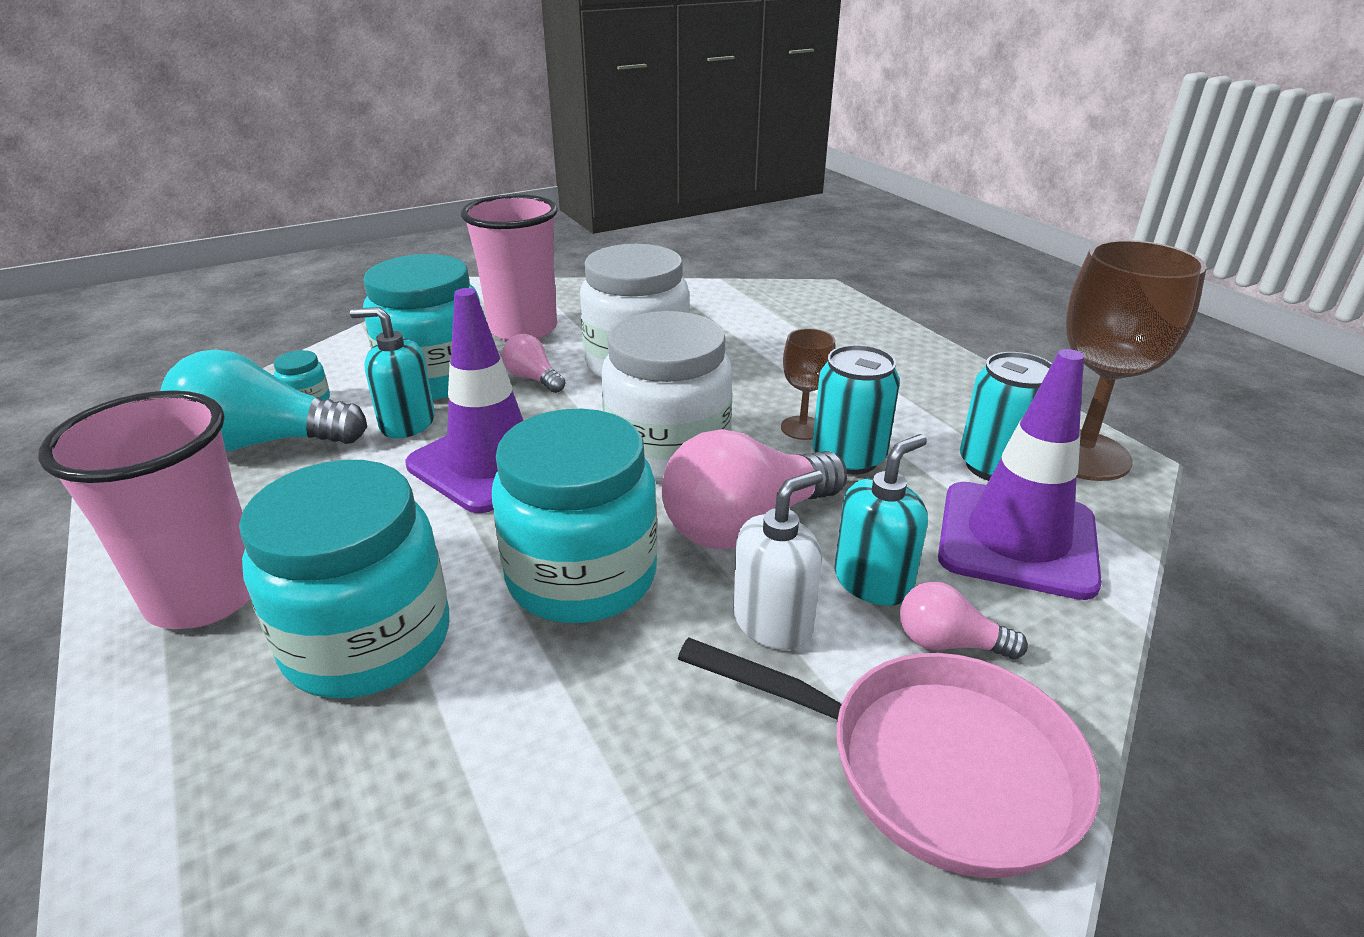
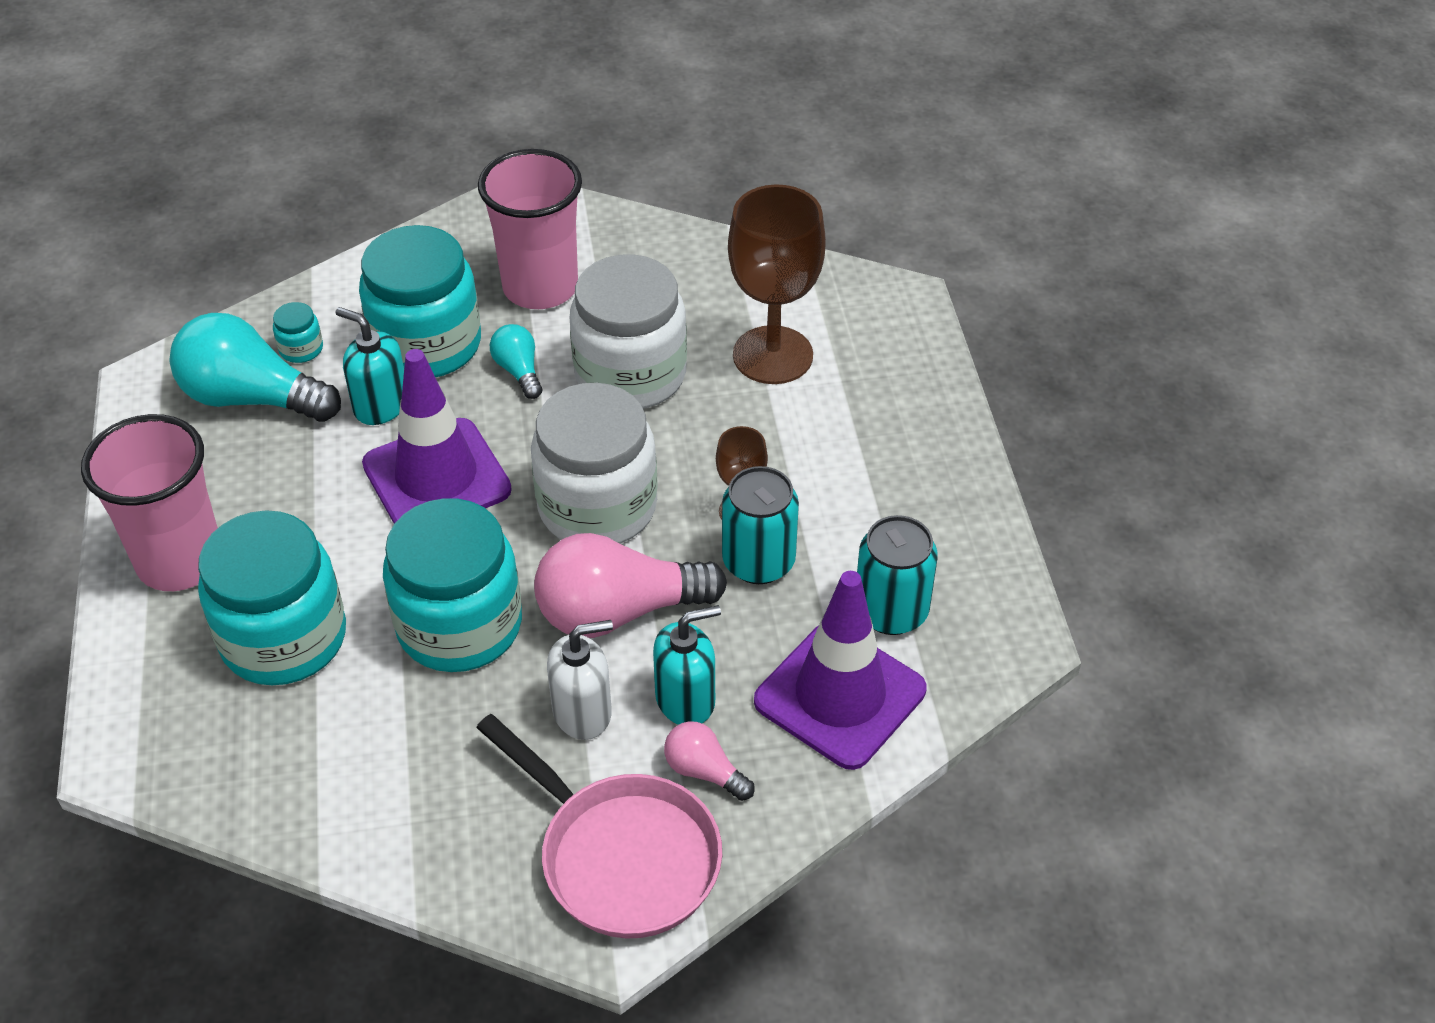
camera: 20 degrees right, 15 degrees up
pink light bulb [502,334,565,393] -> turquoise light bulb [490,324,542,399]
brown goblet [1066,240,1207,481] -> brown goblet moved to [728,184,826,384]

